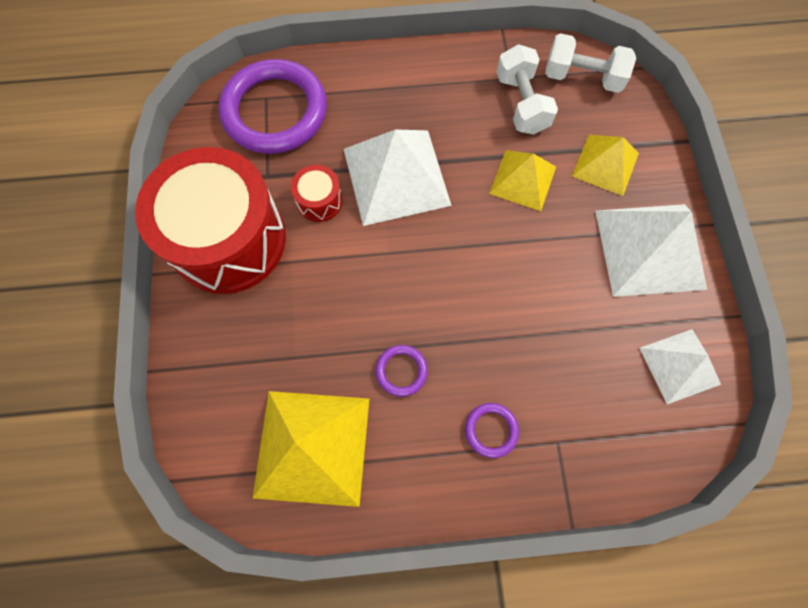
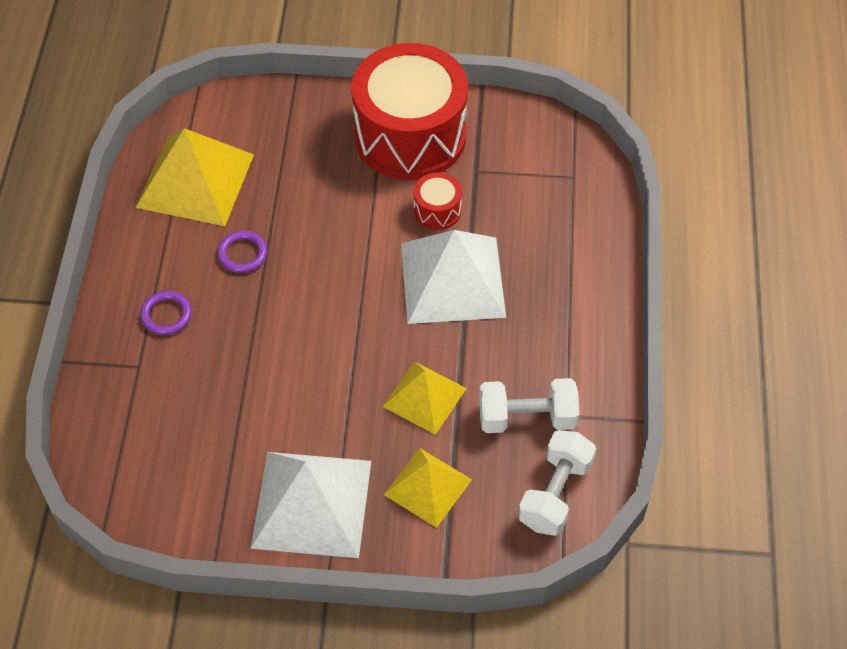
camera: 100 degrees right, 15 degrees down
purple ring [219,59,327,154] -> none
white pyramid [640,329,721,404] -> none

